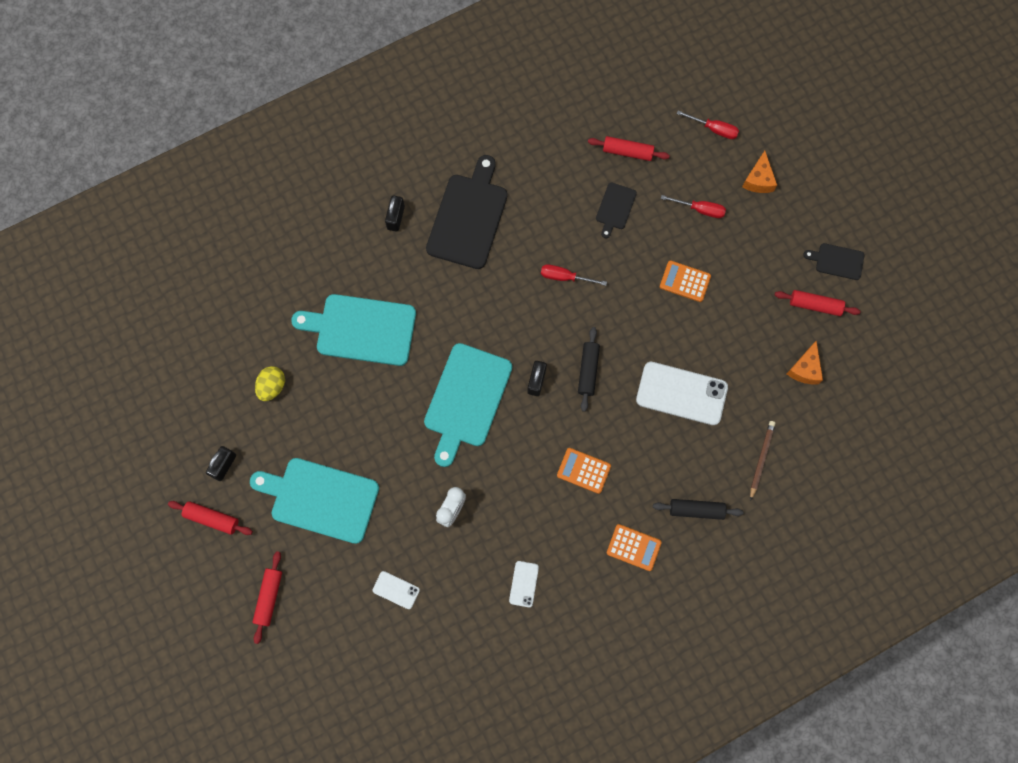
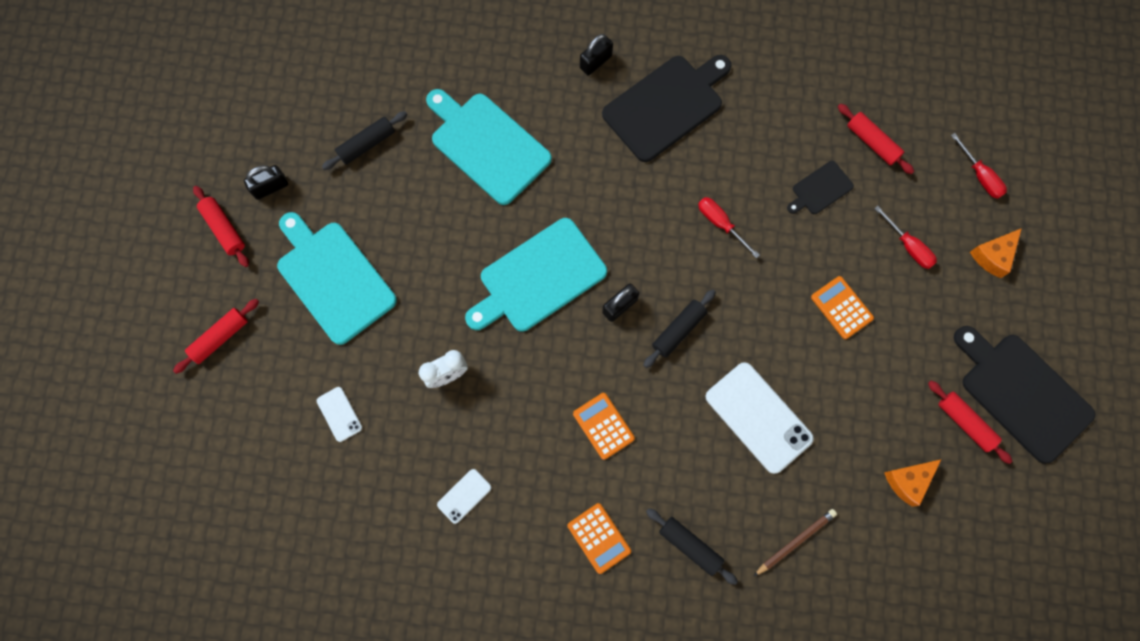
camera: 35 degrees right, 0 degrees up
yellow egg [255,366,285,401] -> black rolling pin [322,111,407,170]
black cutting board [804,243,864,280] -> black cutting board [954,326,1095,464], size x2.03

